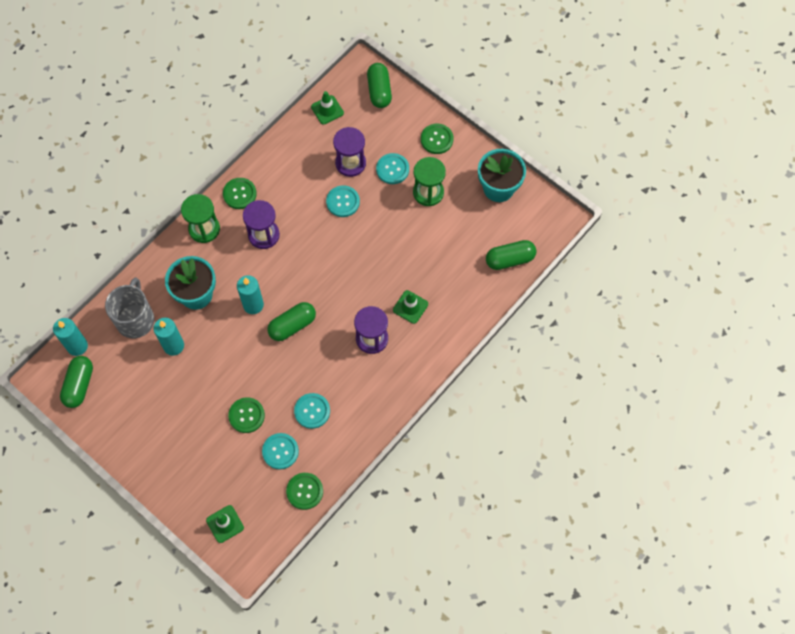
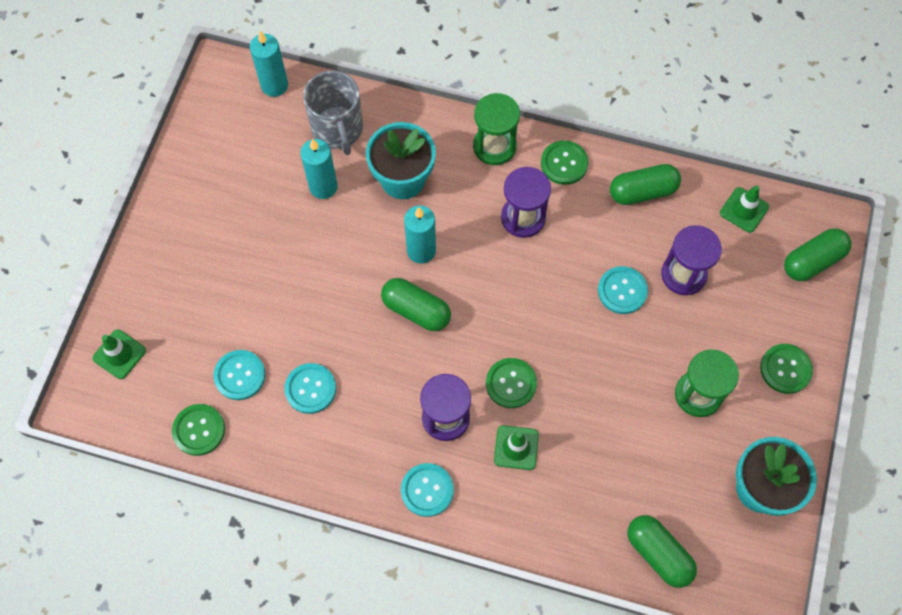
camera: 65 degrees right, 0 degrees up
green capsule [60,356,93,408] -> green capsule moved to [610,164,681,205]
grey mug [105,277,155,338] -> grey mug turned 90 degrees clockwise [303,71,363,155]
green button [228,397,265,433] -> green button moved to [486,358,537,408]
turquoise button [376,153,409,184] -> turquoise button moved to [401,463,454,517]

